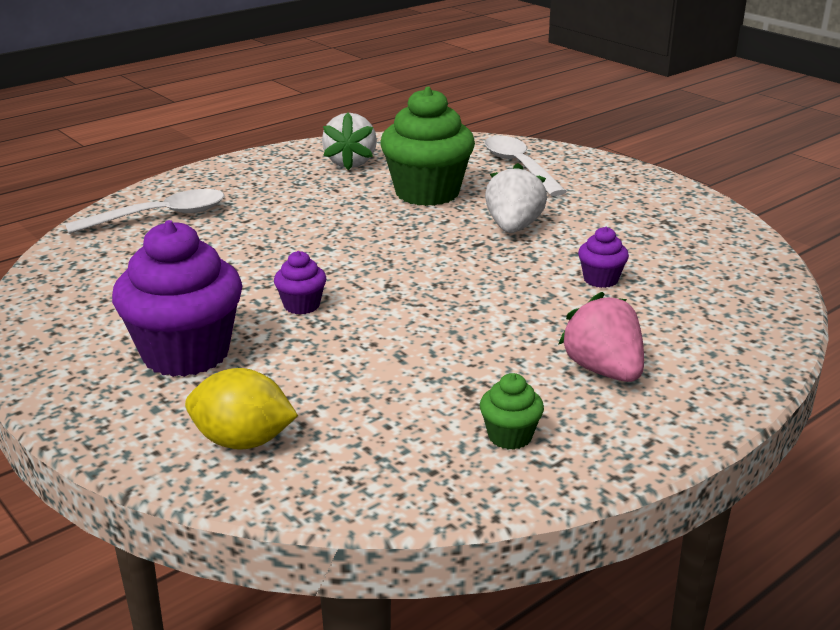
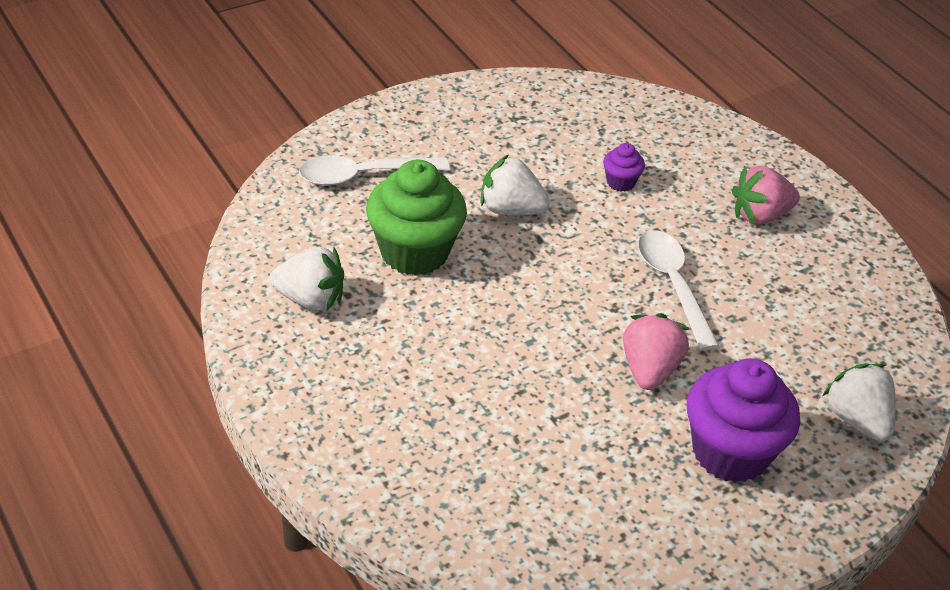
camera: 85 degrees left, 15 degrees up
white spoon [65,189,225,234] -> white spoon moved to [638,230,719,351]
yellow lemon [185,368,298,450] -> white strawberry [823,363,896,441]
purple cupcake [274,251,326,315] -> pink strawberry [623,313,690,390]
green cupcake [480,373,544,450] -> none

